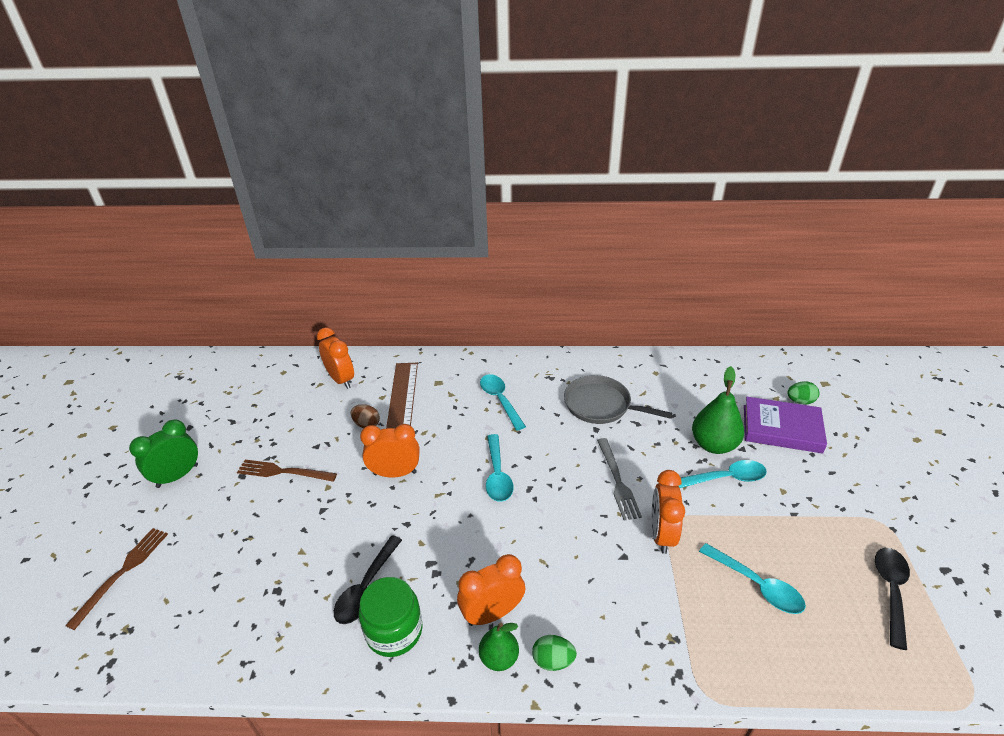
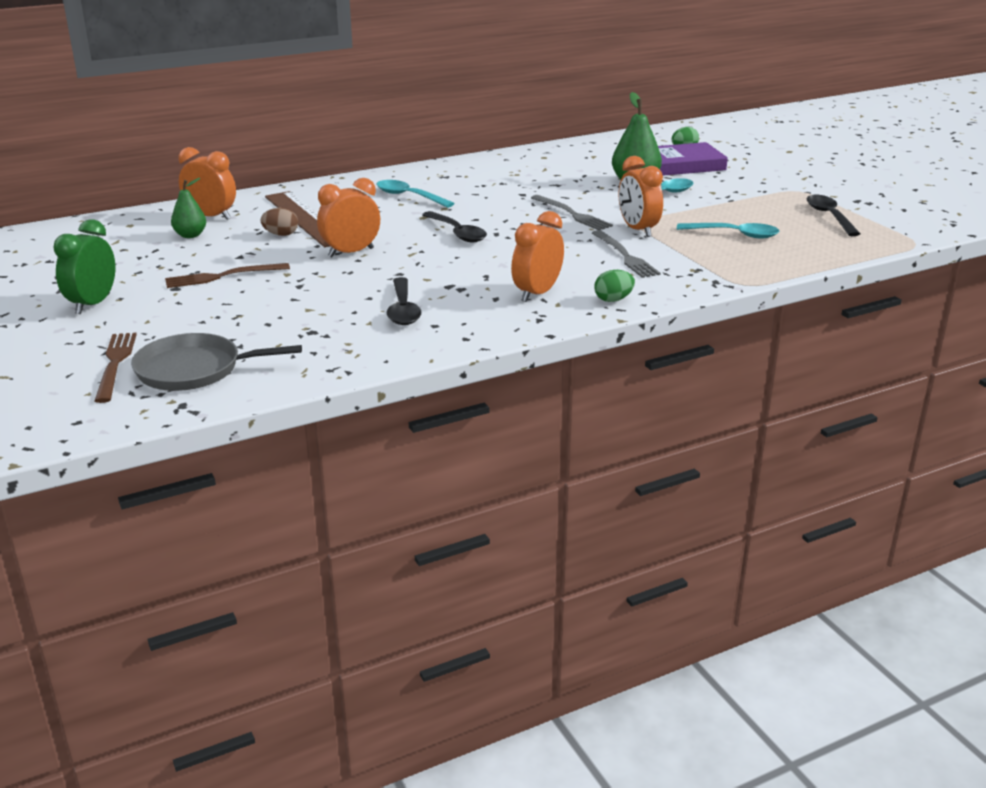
camera: 30 degrees left, 10 degrees down
green jar [359,577,422,657] -> none
green pear [479,623,519,671] -> green pear moved to [171,178,206,238]
turquoise spoon [486,434,513,502] -> black spoon [422,211,487,242]
grey pan [564,375,672,424] -> grey pan moved to [131,333,302,391]
none -> grey fork [592,230,661,278]

